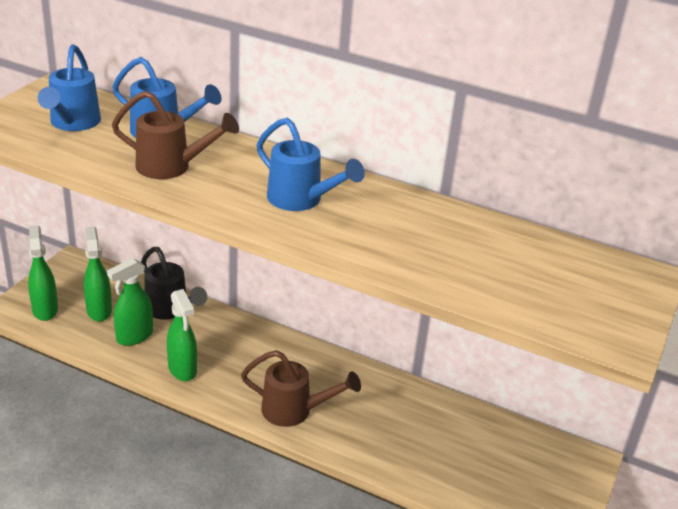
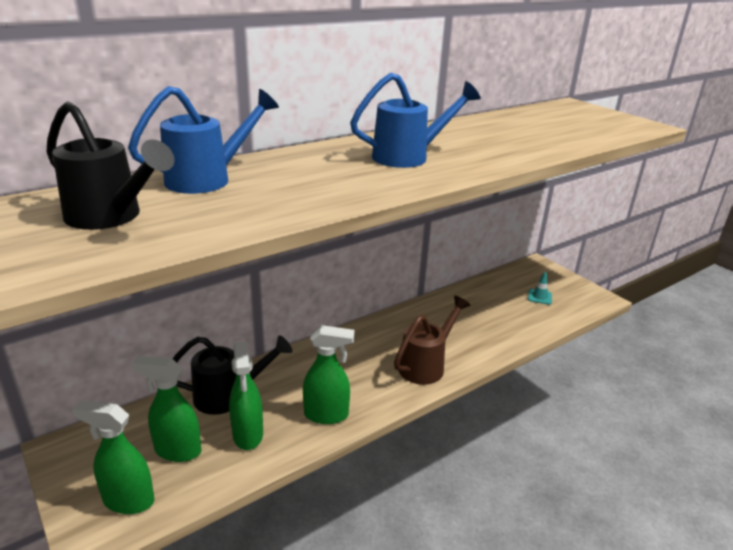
camera: 60 degrees left, 5 degrees down
blue watering can [38,44,101,131] -> black watering can [46,101,174,230]
brown watering can [112,91,239,179] -> none
none -> turquoise traffic cone [528,272,552,305]

